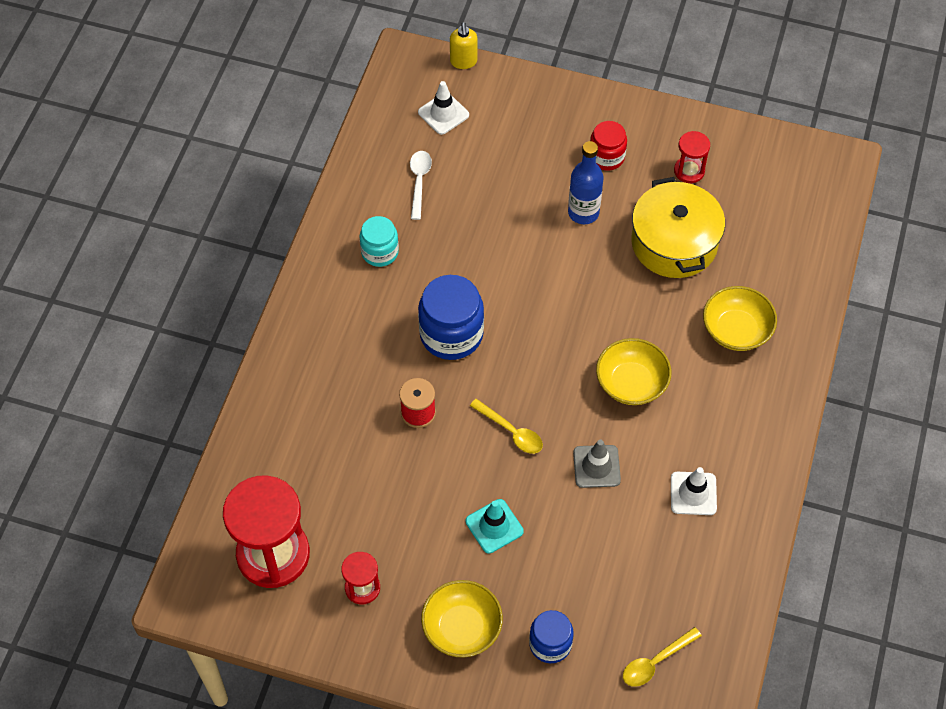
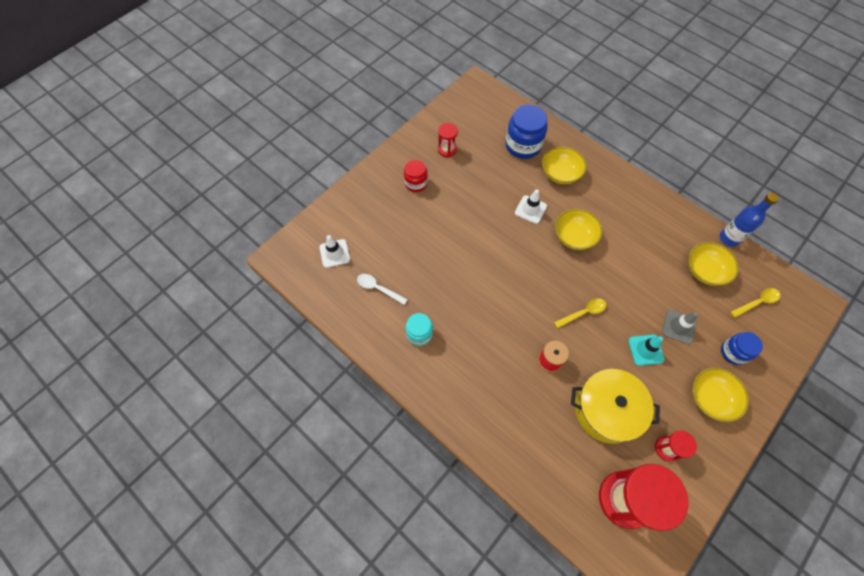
camera: 65 degrees left, 5 degrees up
blue jar [418,275,484,360] -> blue jar moved to [505,105,548,159]
yellow soap dispenser [450,22,478,69] -> none
blue bottle [568,141,603,224] -> blue bottle moved to [720,193,779,247]
grey traffic cone [573,440,621,488] -> grey traffic cone moved to [662,310,698,344]
yellow spoon [623,627,702,687] -> yellow spoon turned 105 degrees counterclockwise [730,288,780,318]
yellow pot [631,177,725,278] -> yellow pot moved to [571,369,660,444]
white traffic cone [671,467,717,515] -> white traffic cone moved to [515,189,547,224]
none -> yellow bowl [688,242,739,286]

